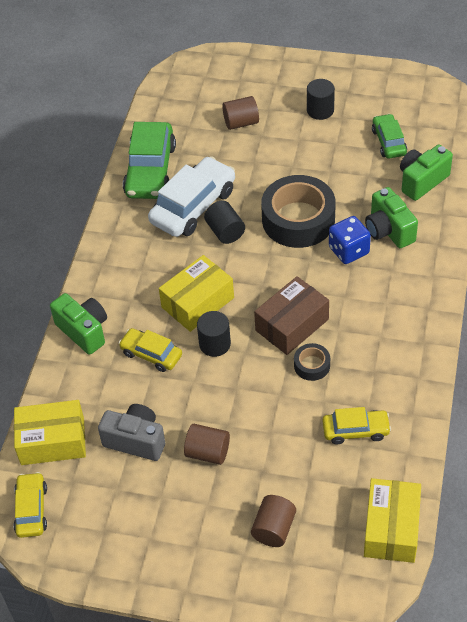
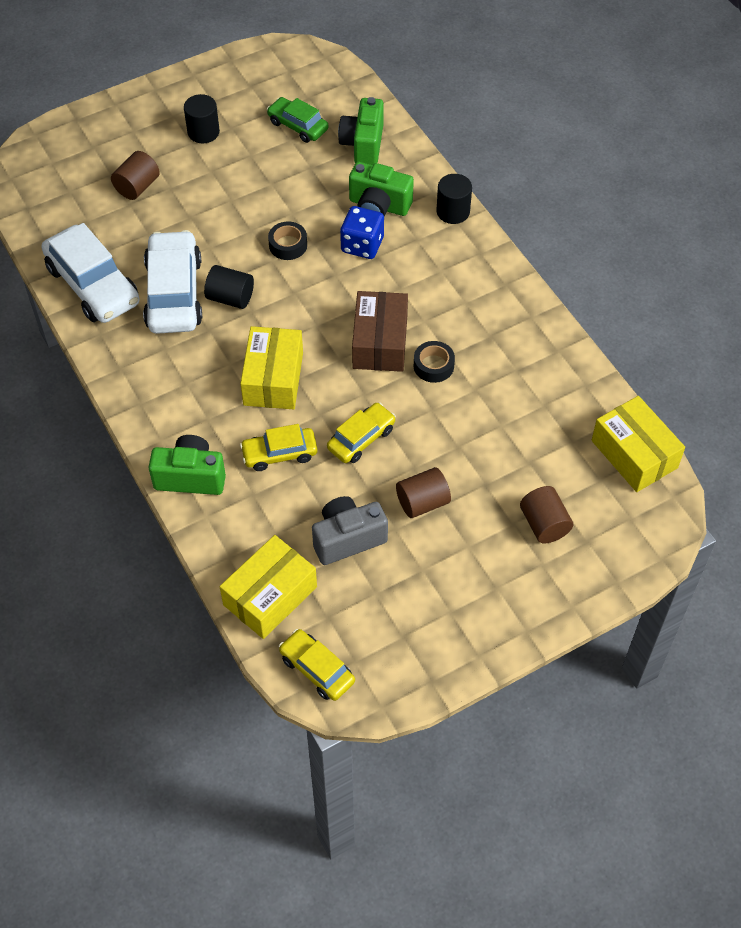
camera: 45 degrees left, 5 degrees up
green car [123,122,176,199] -> white car [41,223,140,323]
black cylinder [197,311,231,357] -> black cylinder moved to [437,174,472,224]
black tape [261,175,336,248] -> black tape [268,221,307,260], size x0.45
yellow car [322,407,391,445] -> yellow car moved to [327,402,396,463]

